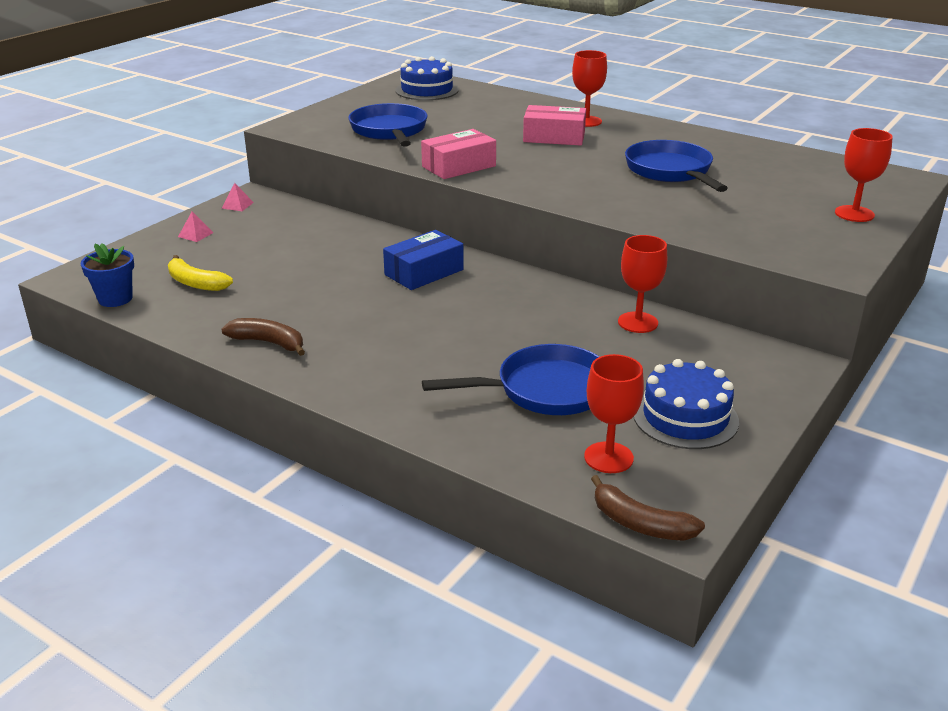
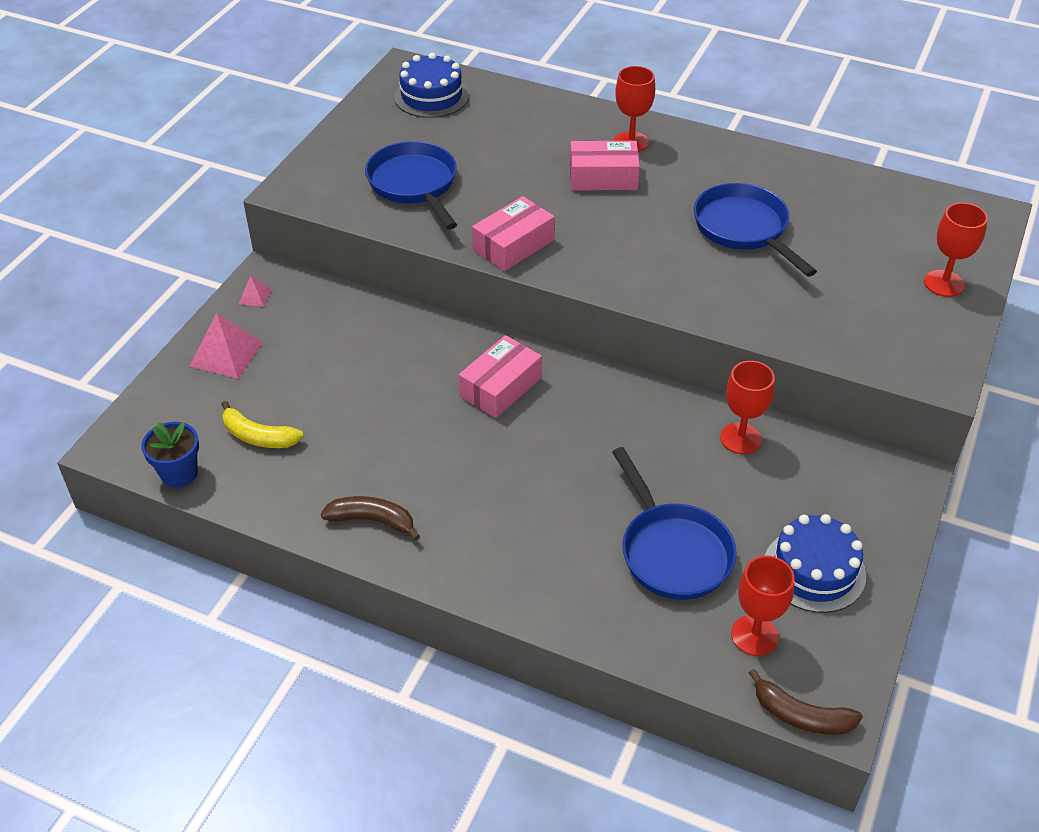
camera: 10 degrees left, 15 degrees up
pink pyramid [178,212,213,242] -> pink pyramid [190,313,263,379], size x1.93
blue box [383,230,464,290] -> pink box [459,335,542,418]
blue pan [422,344,600,415] -> blue pan turned 90 degrees clockwise [612,447,737,600]

